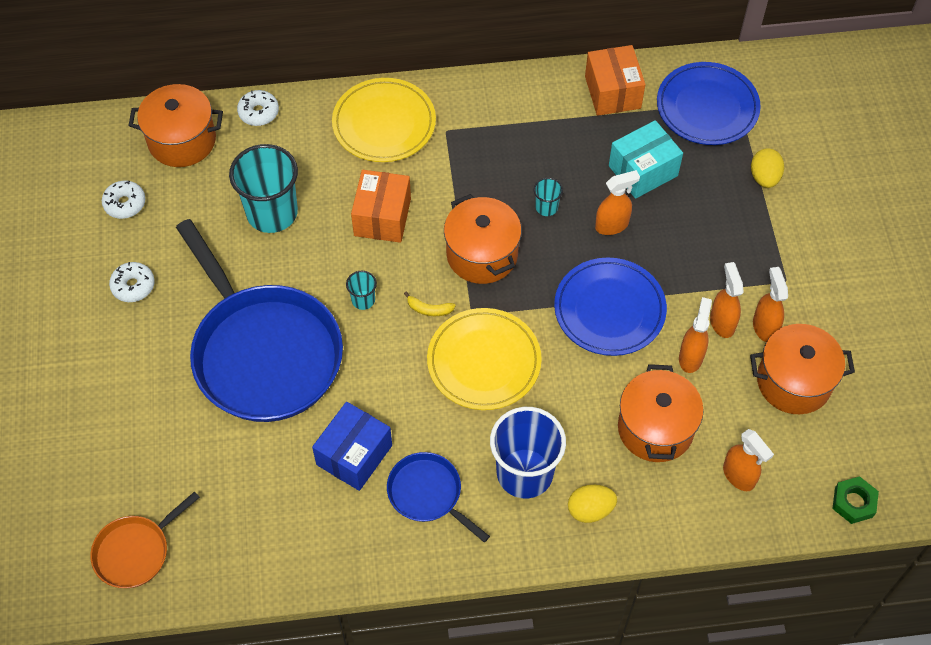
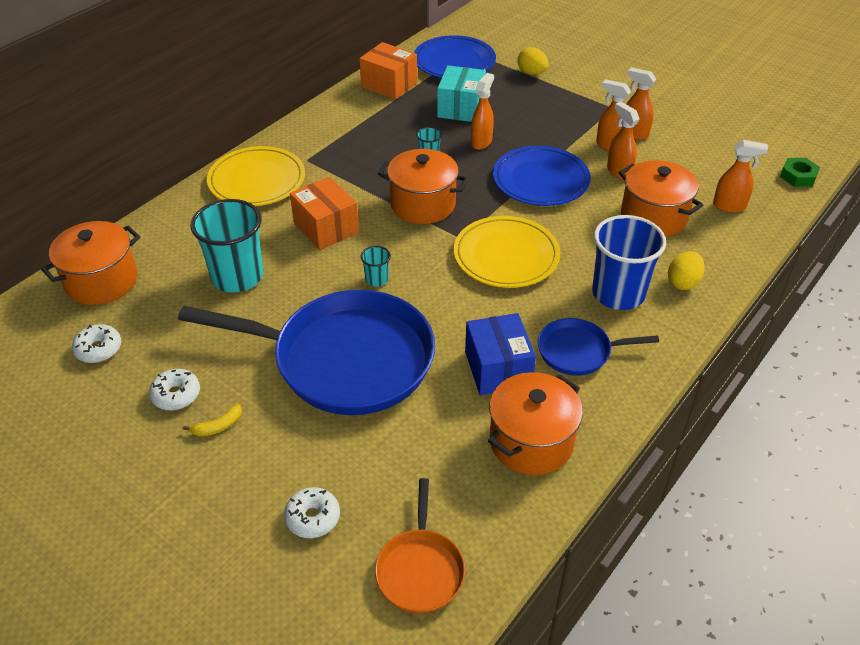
camera: 45 degrees left, 15 degrees down
white donut [237,90,279,126] -> white donut moved to [284,487,340,538]
yellow banana [404,292,456,316] -> yellow banana moved to [183,404,242,436]
orange pot [750,324,855,414] -> orange pot moved to [488,372,583,475]

